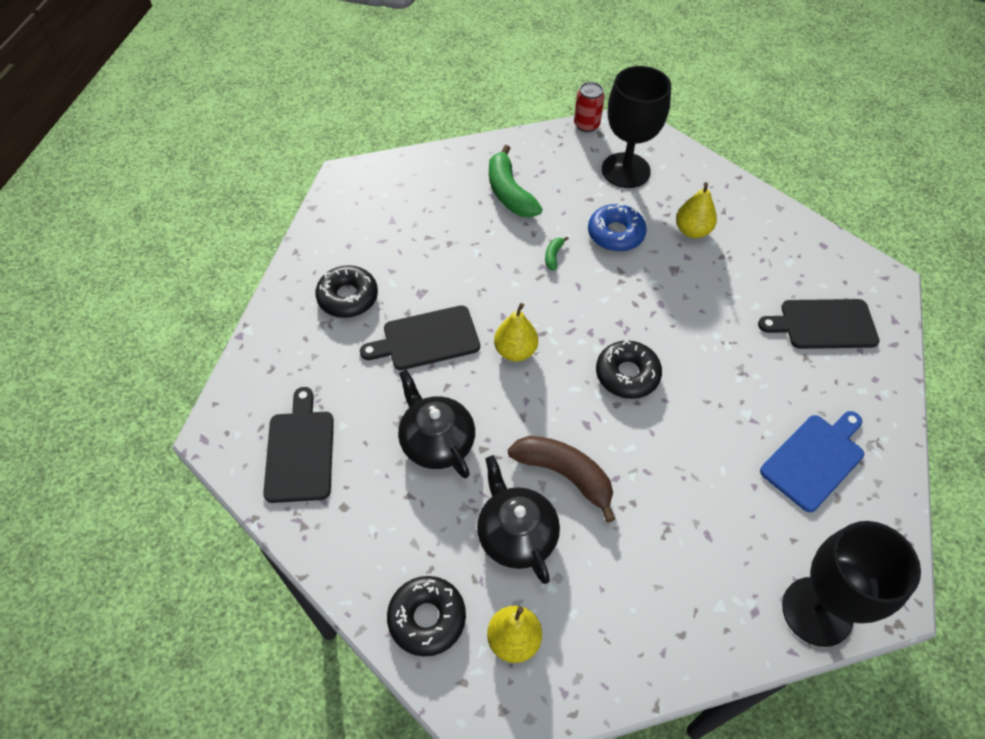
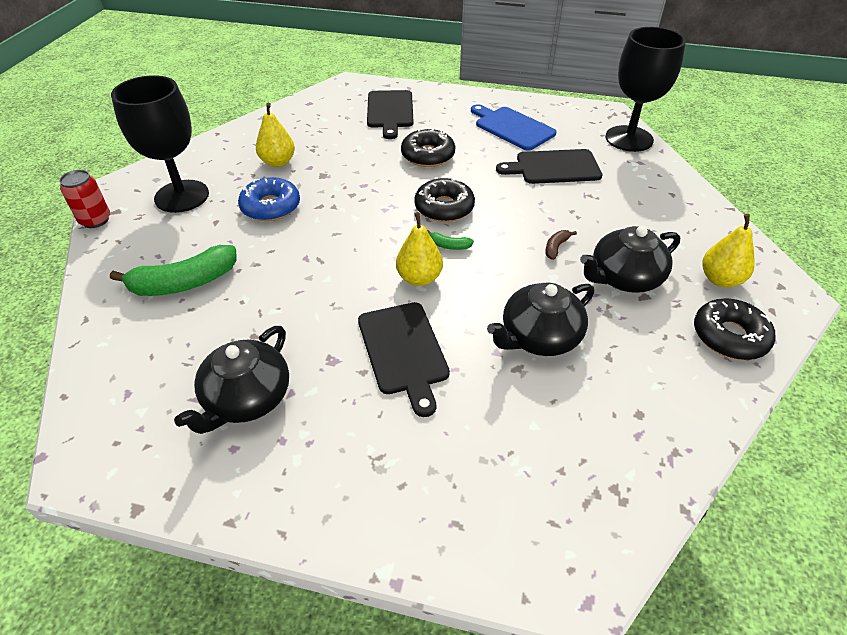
camera: 90 degrees left, 10 degrees down
black cutting board [263,387,334,503] -> black cutting board moved to [496,149,603,184]
black donut [315,265,378,318] -> black donut moved to [401,128,455,167]
brown banana [508,436,615,523] -> brown banana [545,230,577,260], size x0.44
green banana [545,236,569,271] -> green banana moved to [427,230,474,250]
none -> black teapot [174,326,289,434]

